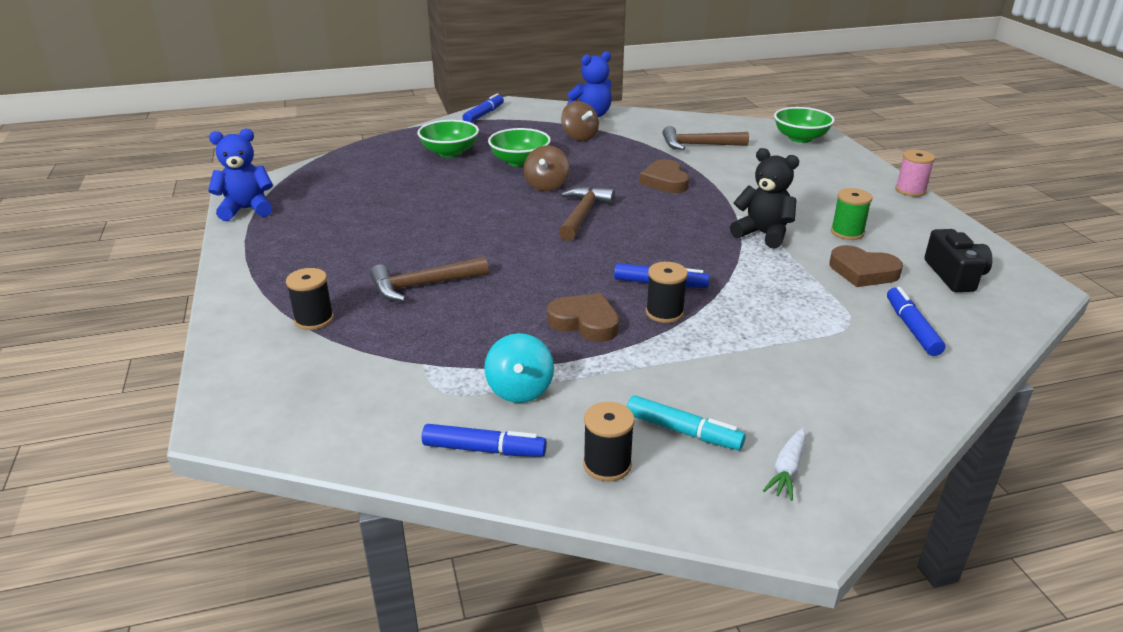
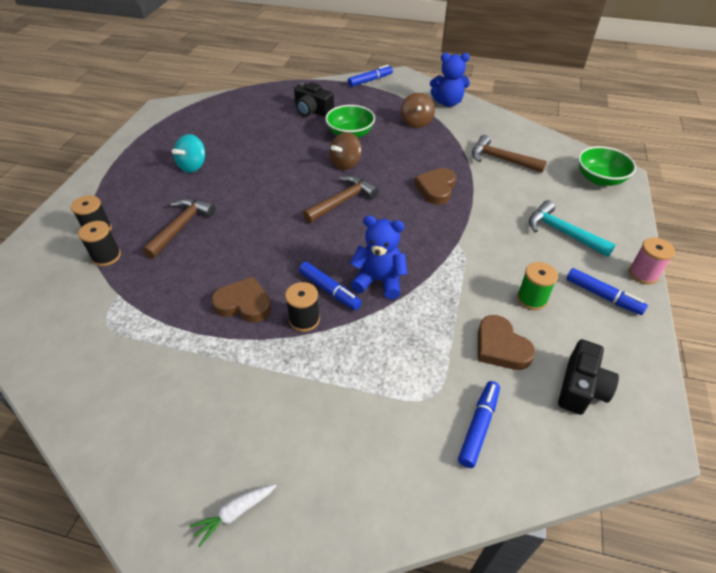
camera: 30 degrees right, 15 degrees up
blue teddy bear [208,128,273,221] -> blue teddy bear moved to [350,215,407,299]
brown hammer [370,257,489,302] -> brown hammer turned 105 degrees clockwise [142,198,216,259]
green bowl [417,120,479,157] -> black camera [294,82,334,117]
blue marker [422,424,547,457] -> blue marker moved to [566,268,648,315]
turquoise spinning top [484,333,554,403] -> turquoise spinning top moved to [172,134,205,173]
brown heart [547,293,619,342] -> brown heart turned 45 degrees counterclockwise [211,277,271,323]
black spool [583,402,635,481] -> black spool moved to [78,221,121,266]
turquoise marker [627,395,746,450] -> none
black teddy bear [730,148,799,249] -> none
none -> turquoise hammer [529,200,616,257]

